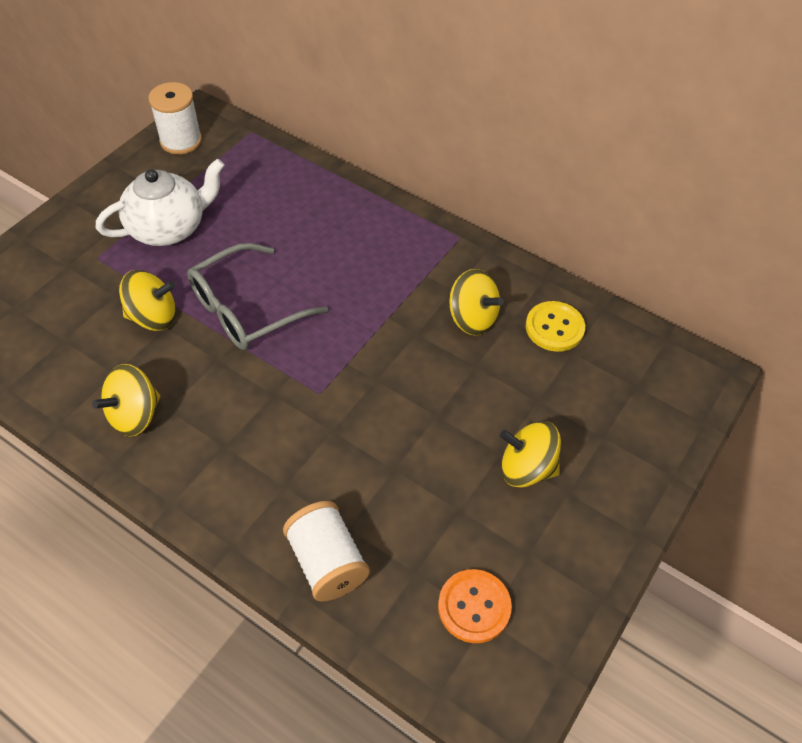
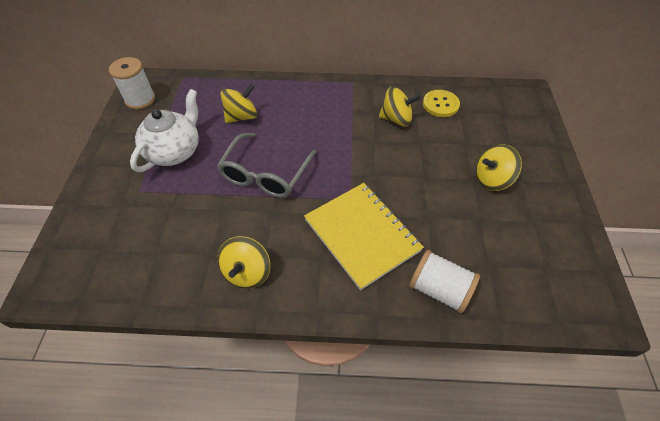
camera: 30 degrees left, 0 degrees up
yellow spinning top [119,270,176,331] -> yellow spinning top moved to [221,84,257,123]
orange button [438,569,512,643] -> none
none -> yellow notebook [304,183,424,290]

